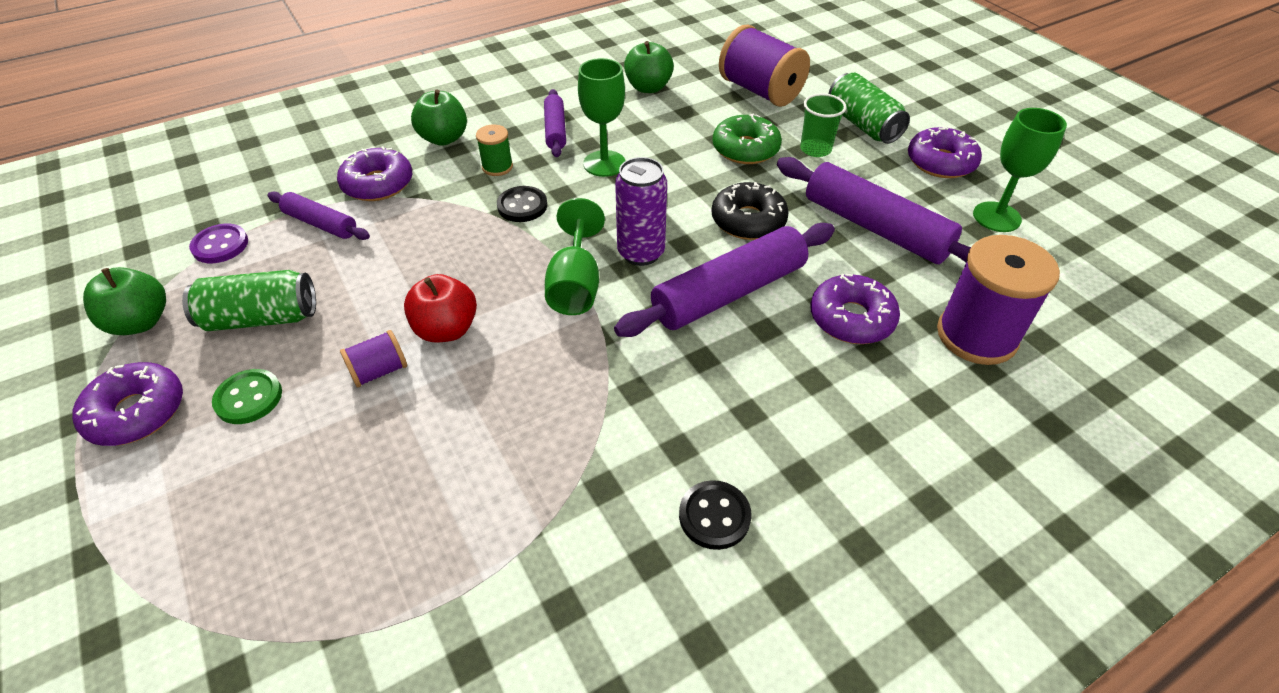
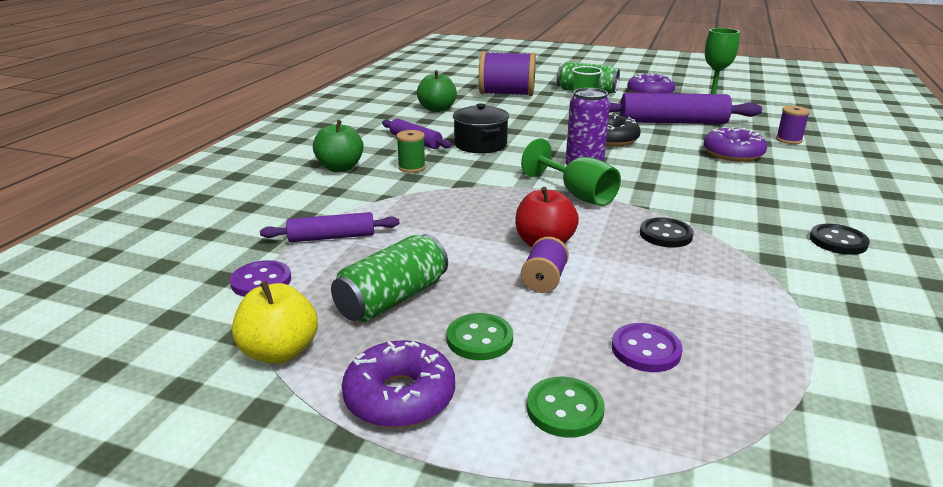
camera: 40 degrees left, 20 degrees down
green apple [83,267,166,335] -> yellow apple [232,281,318,364]
purple donut [337,146,412,201] -> none
black button [497,186,547,222] -> black button moved to [640,217,694,248]
green goblet [578,58,626,177] -> black pot [453,103,509,153]
purple rolling pin [614,223,835,337] -> none
green donut [712,113,782,164] -> none
purple spool [937,235,1060,365] -> purple spool [776,106,810,144], size x0.49
none -> green button [527,377,605,438]
none -> purple button [612,323,683,372]

